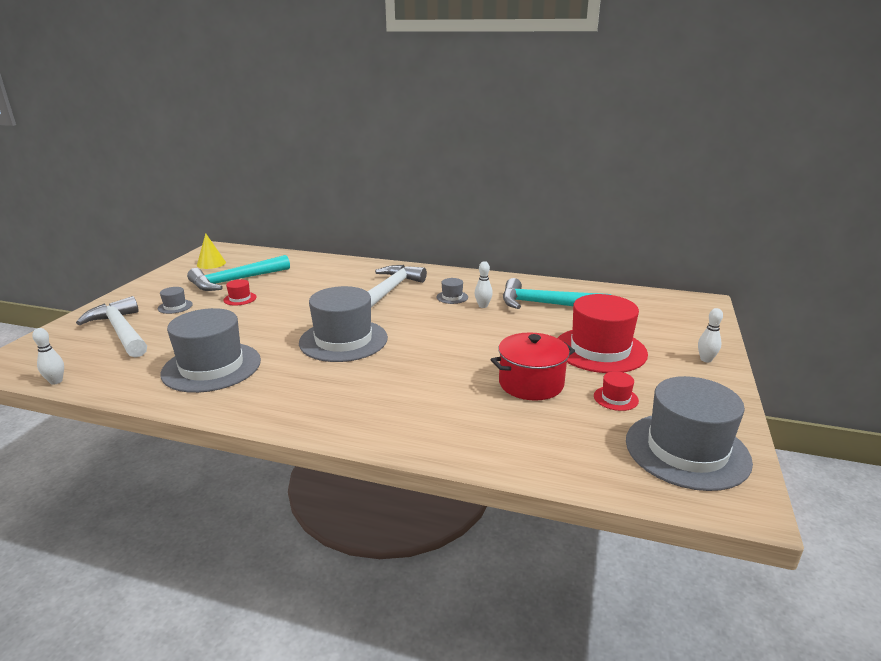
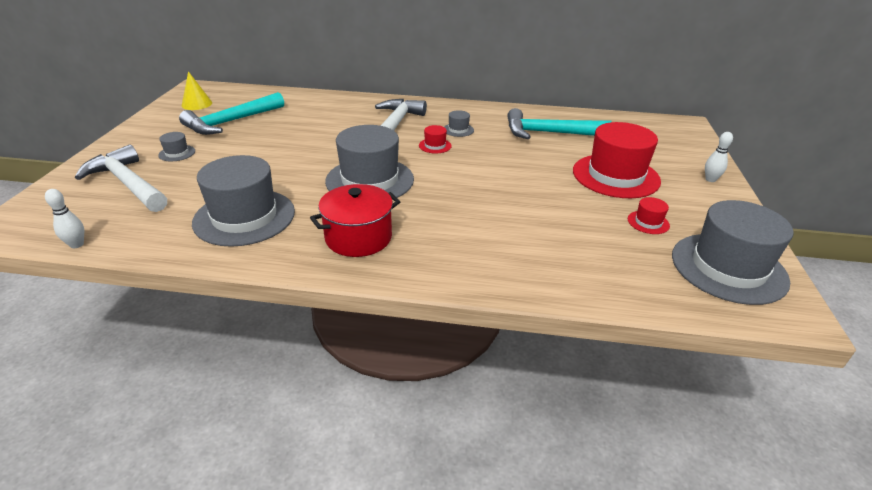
camera: 10 degrees left, 10 degrees up
red hat [223,279,257,306] -> red hat moved to [419,125,452,153]
white bowling pin [475,261,493,308] -> none
red pot [491,332,575,401] -> red pot moved to [310,184,400,257]

